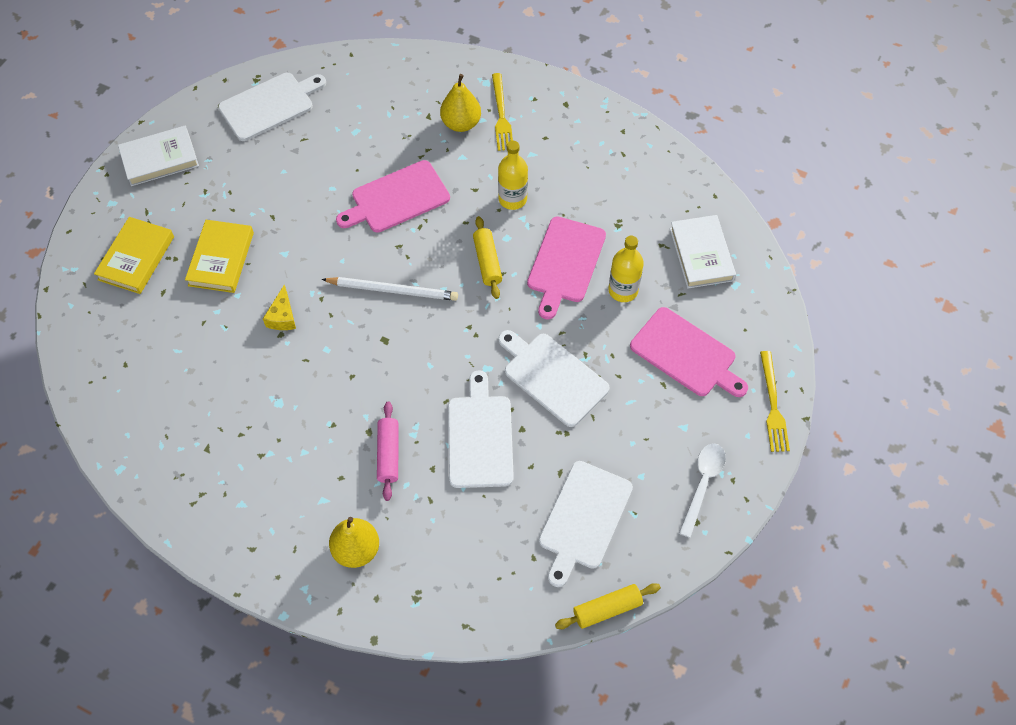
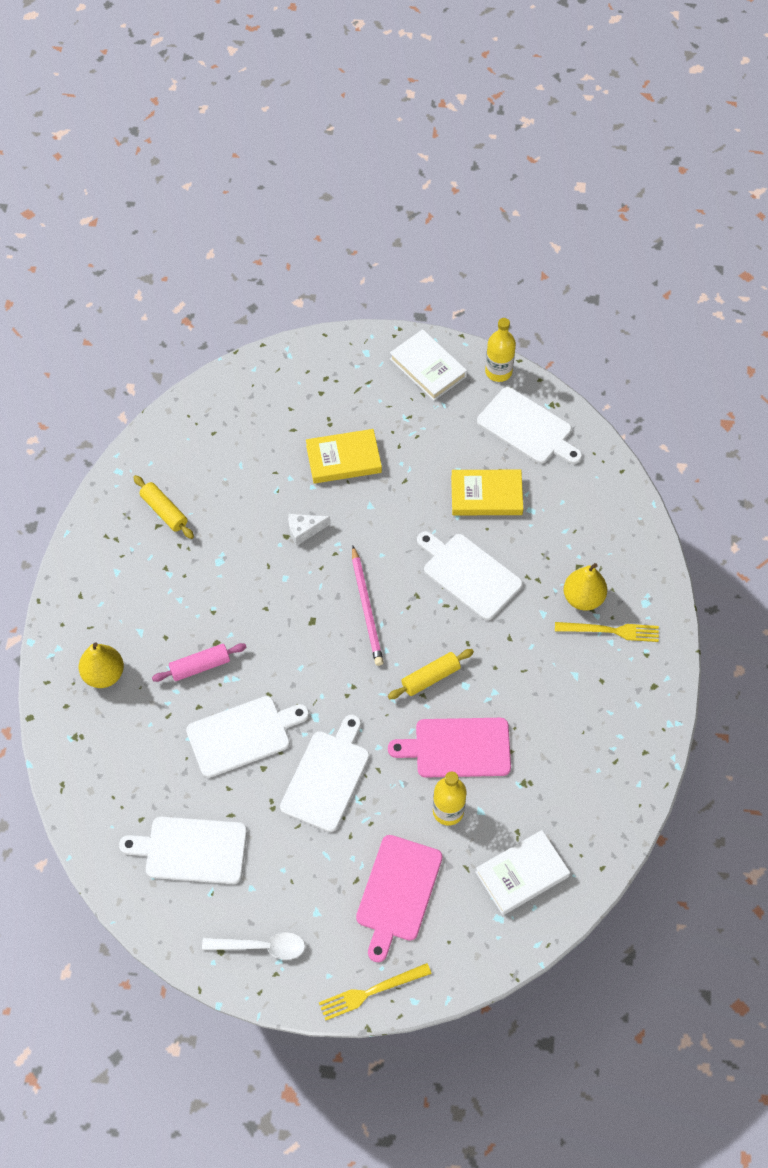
camera: 70 degrees right, 0 degrees up
yellow book [94,217,174,294] -> yellow book moved to [451,470,523,515]
yellow cheese [263,284,296,330] -> white cheese [288,514,330,546]
white pencil [321,277,458,301] -> pink pencil [352,546,384,666]
pink cutting board [336,160,450,232] -> white cutting board [417,531,523,620]
yellow fork [492,73,513,151] -> yellow fork turned 150 degrees counterclockwise [555,622,659,642]
yellow bottle [498,141,528,210] -> yellow bottle moved to [485,318,516,382]
yellow rolling pin [555,583,661,629] -> yellow rolling pin moved to [133,475,194,539]

